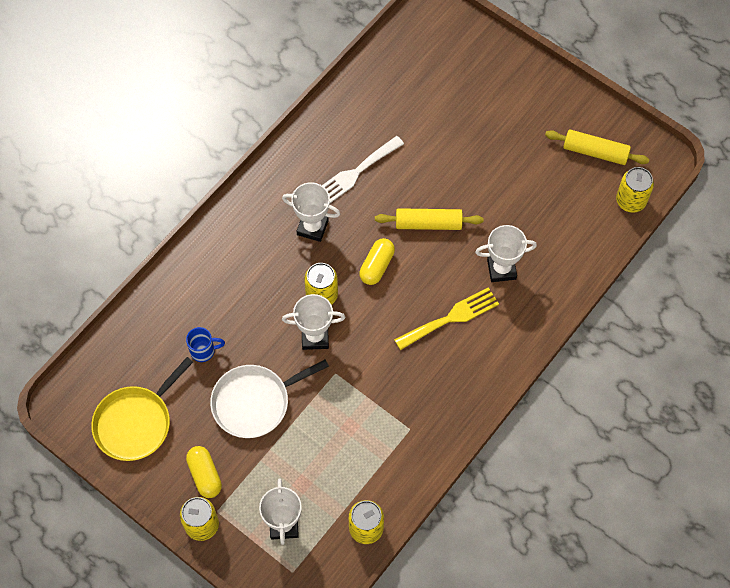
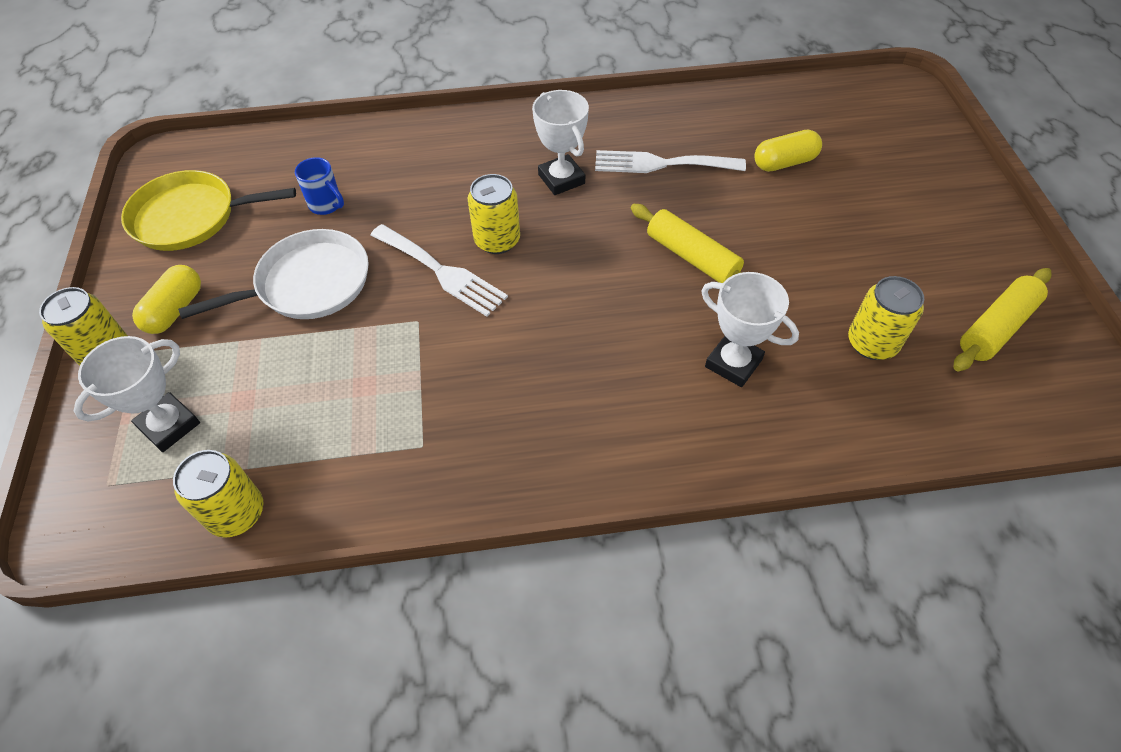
camera: 45 degrees right, 10 degrees down
white pan [210,360,329,438] -> white pan turned 135 degrees clockwise [178,229,369,319]
white trophy [282,294,345,350] -> white fork [371,224,508,317]
yellow capsule [359,238,395,285] -> yellow capsule moved to [754,130,822,172]
yellow fork [394,287,499,350] -> none
yellow rolling pin [545,129,649,165] -> yellow rolling pin turned 75 degrees clockwise [954,268,1051,371]
yellow can [616,167,654,213] -> yellow can moved to [848,276,924,360]

